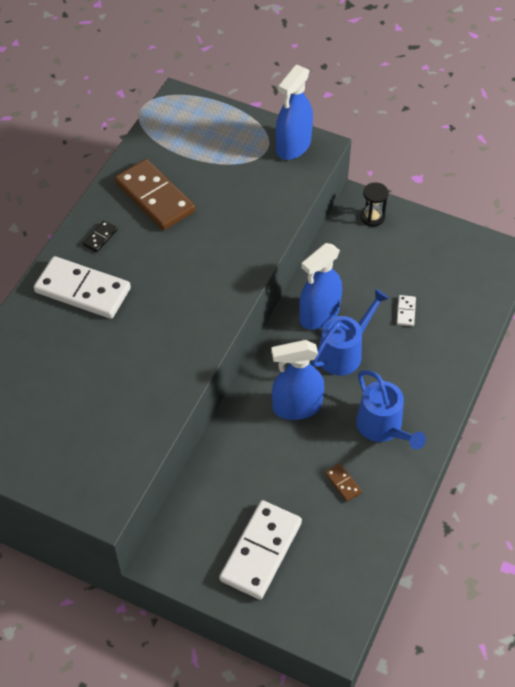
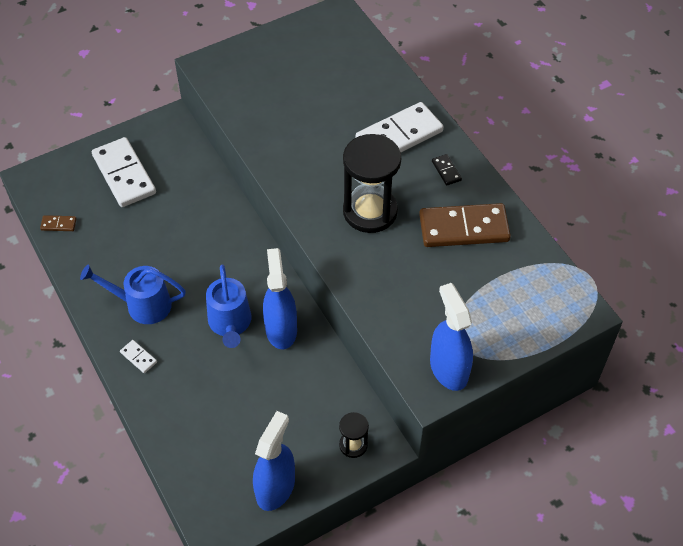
camera: 125 degrees right, 0 degrees up
blue spray bottle [271,340,324,420] -> blue spray bottle moved to [253,411,295,511]
brown domino [325,463,362,502] -> brown domino moved to [40,215,77,231]
white domino [397,295,416,326] -> white domino moved to [120,340,157,373]
none -> black hourglass [343,134,401,233]

